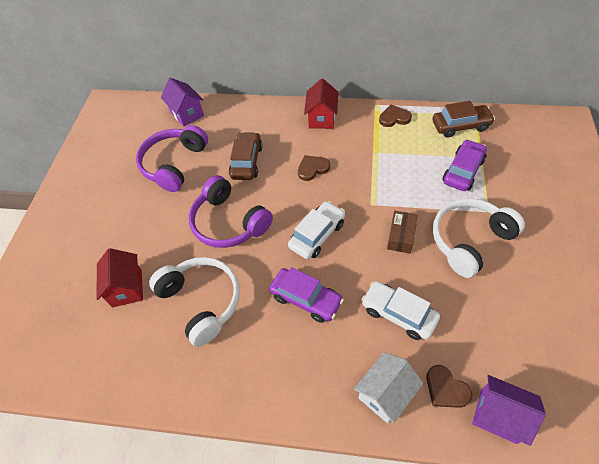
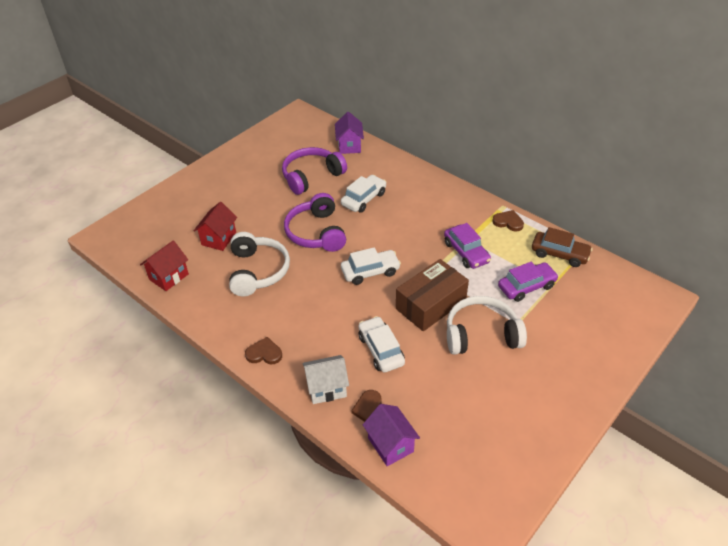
camera: 30 degrees right, 10 degrees down
brown car [229,132,263,180] -> white car [341,175,386,213]
purple car [269,267,344,323] -> purple car moved to [444,223,491,269]
brown heart [298,155,330,181] -> brown heart moved to [245,337,282,365]
red house [304,78,338,129] -> red house moved to [140,240,189,291]
brown box [387,211,418,254] -> brown box [396,259,469,331], size x1.90

